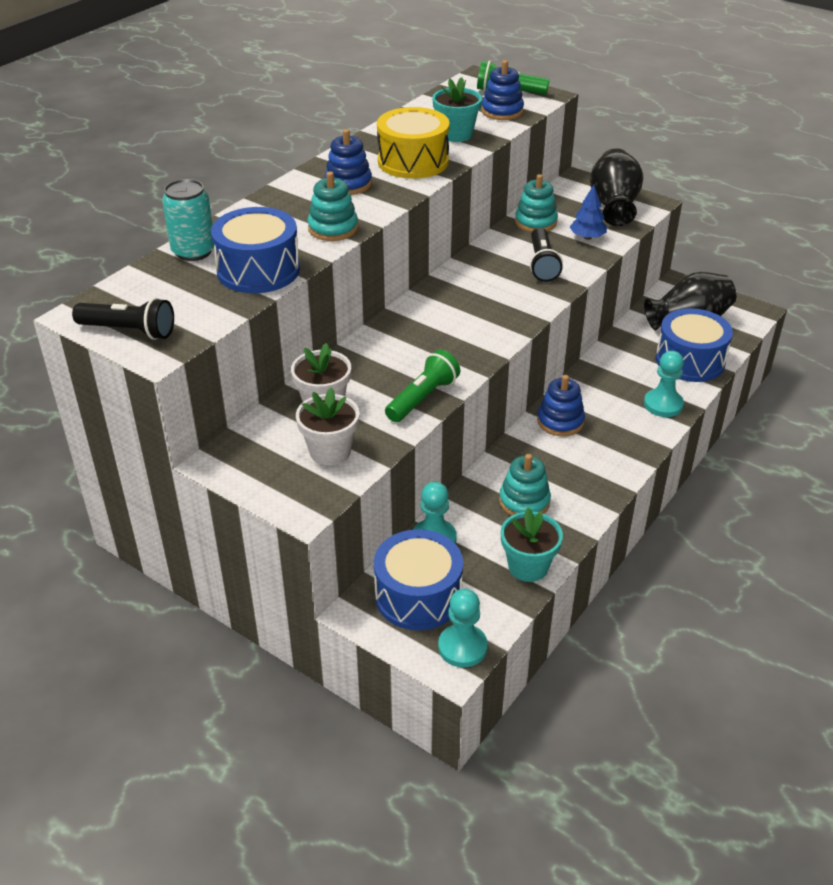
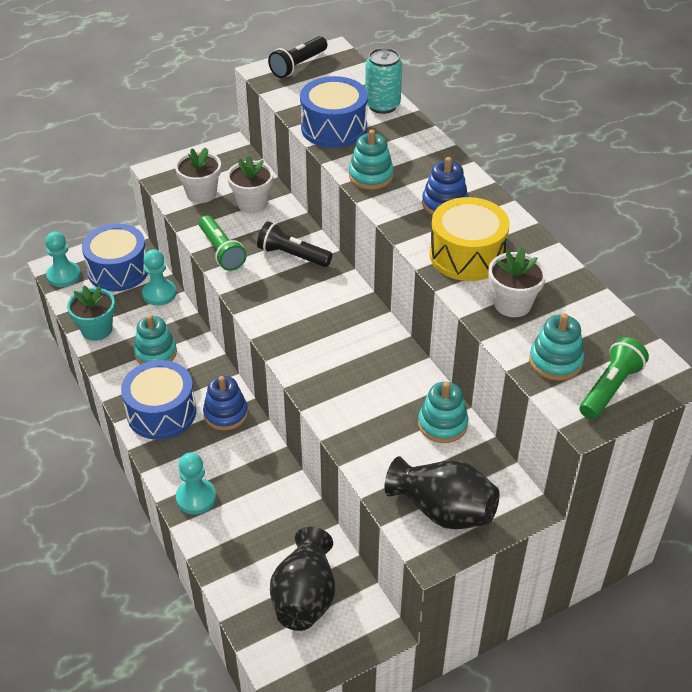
camera: 115 degrees right, 5 degrees up
turquoise flower pot [432,77,482,142] -> white flower pot [489,247,547,317]
blue stacking toy [482,60,524,120] -> turquoise stacking toy [529,313,584,381]
black flashlight [530,228,563,282] -> black flashlight moved to [257,221,332,267]
blue tree [570,185,607,240] -> none
blue drum [656,308,733,382] -> blue drum moved to [121,360,196,440]

